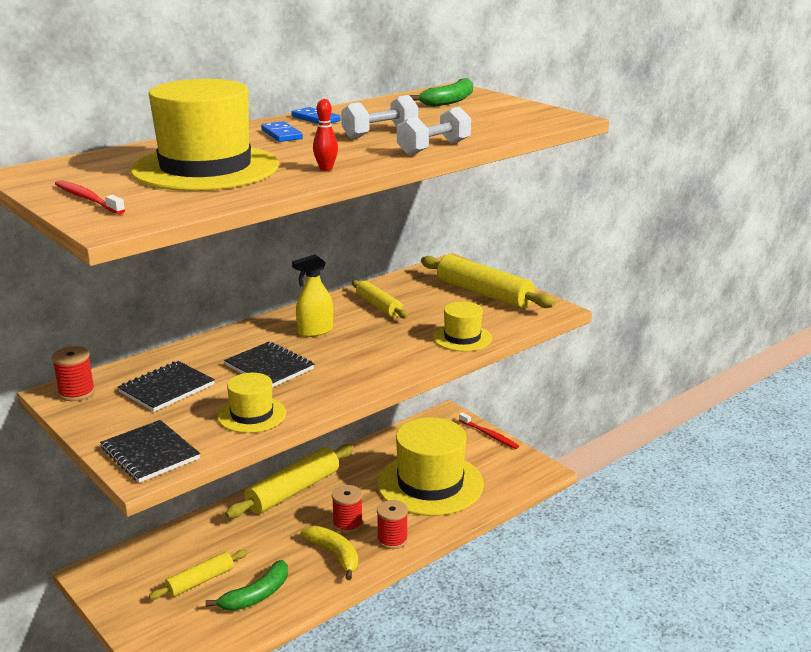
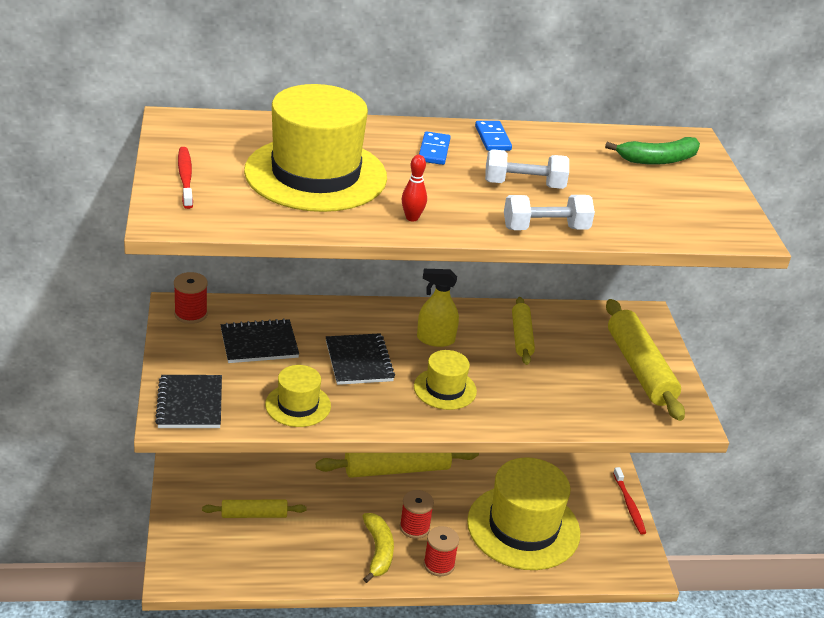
camera: 30 degrees right, 10 degrees up
green banana [205,560,288,611] -> none
yellow hat [433,301,492,351] -> yellow hat moved to [414,350,477,410]

